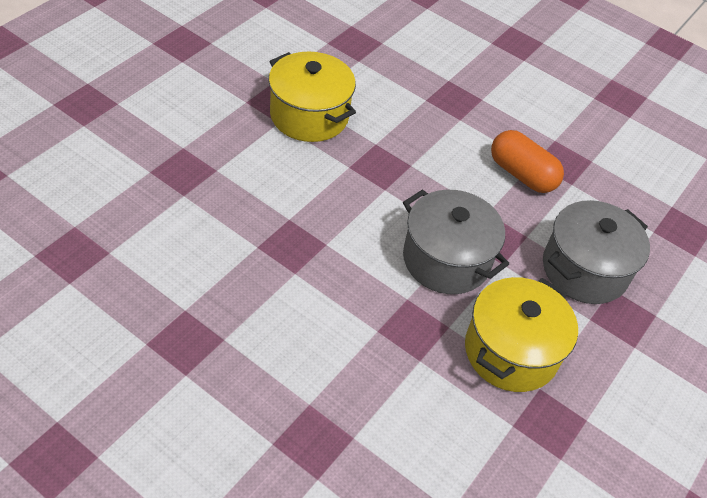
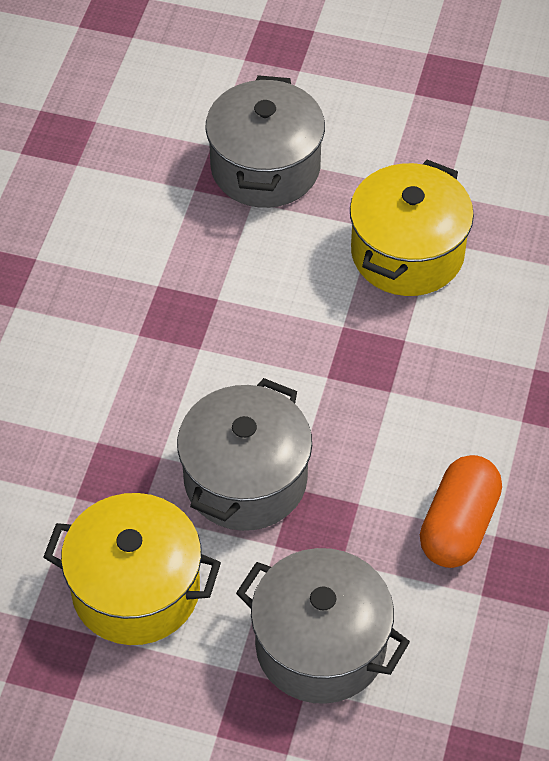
camera: 75 degrees right, 5 degrees up
none -> grey pot [205,75,325,208]

